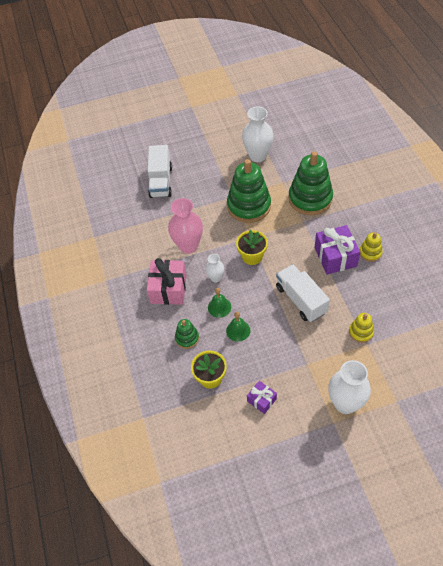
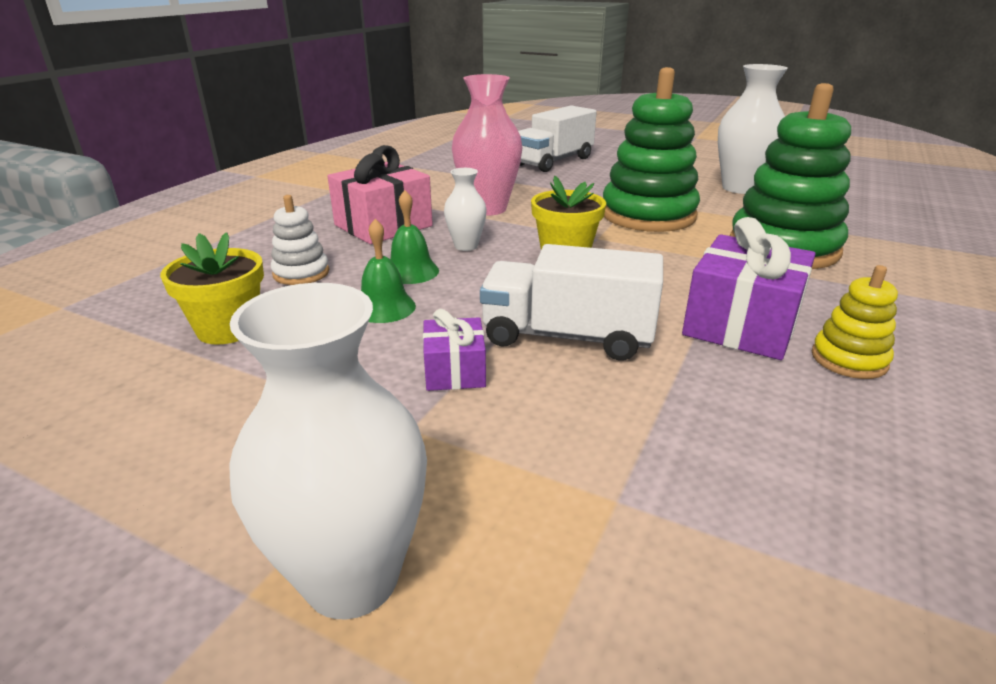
camera: 40 degrees right, 25 degrees down
green stacking toy [175,319,199,349] -> white stacking toy [271,195,329,285]
purple gift [247,381,277,414] -> purple gift moved to [423,309,486,391]
white truck [276,264,330,322] -> white truck turned 90 degrees counterclockwise [480,244,663,361]
yellow stacking toy [349,313,374,343] -> none

